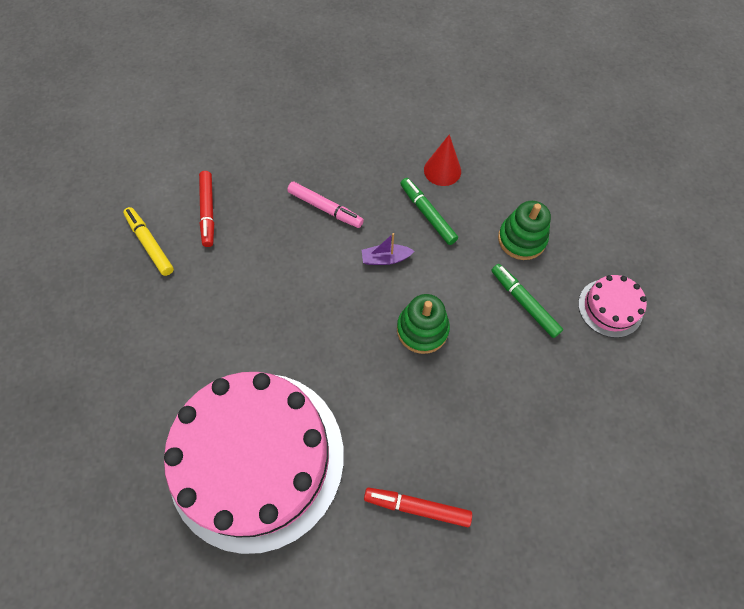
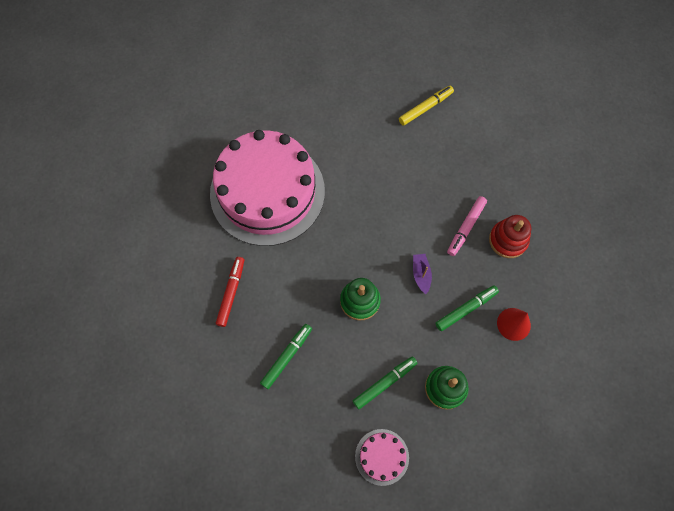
camera: 90 degrees right, 5 degrees up
red marker [199,171,214,247] -> none
none -> green marker [260,324,312,389]
none -> red stacking toy [489,215,531,258]

